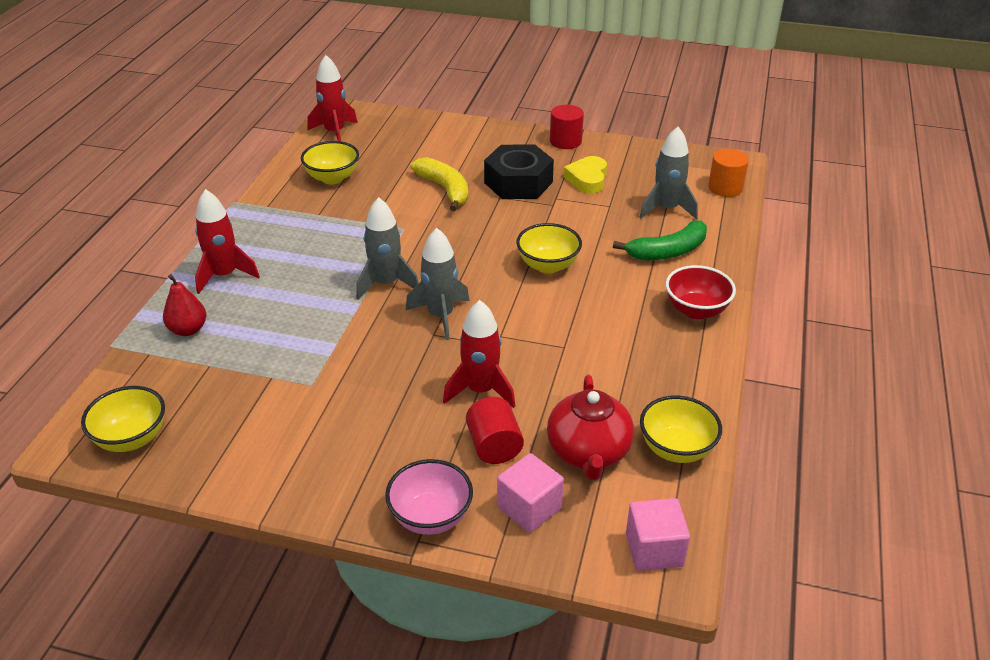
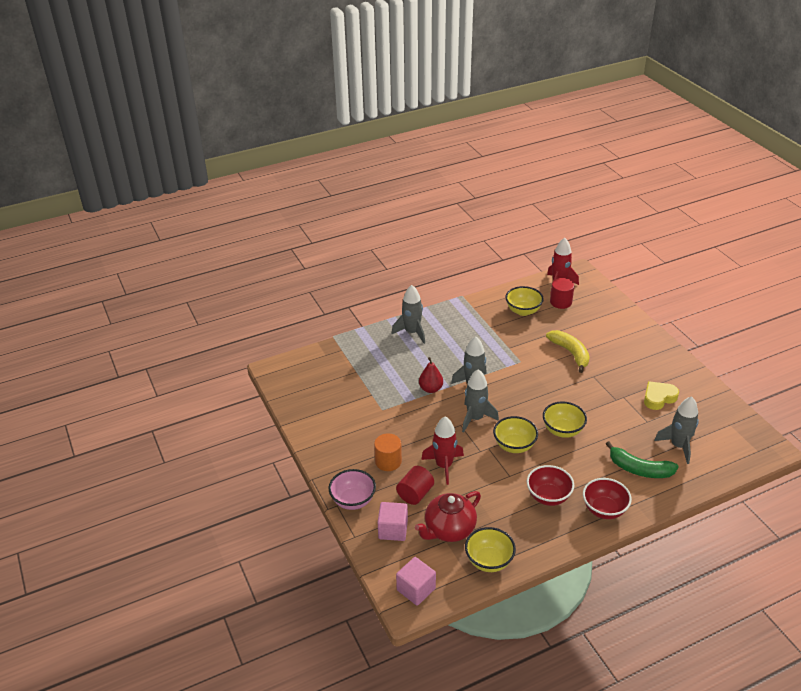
camera: 50 degrees right, 0 degrees up
yellow bowl [81,386,165,452] -> yellow bowl moved to [493,416,538,453]
red pear [163,274,206,336] -> red pear moved to [419,357,443,393]
red rocket [195,189,260,294] -> grey rocket [392,285,425,344]
yellow banana [411,157,468,211] -> yellow banana turned 45 degrees counterclockwise [546,330,590,373]
black nut [484,144,554,199] -> none
red cylinder [550,105,584,149] -> red cylinder moved to [550,278,574,309]
orange cylinder [708,149,749,197] -> orange cylinder moved to [374,433,402,471]
none -> red bowl [527,465,574,506]

